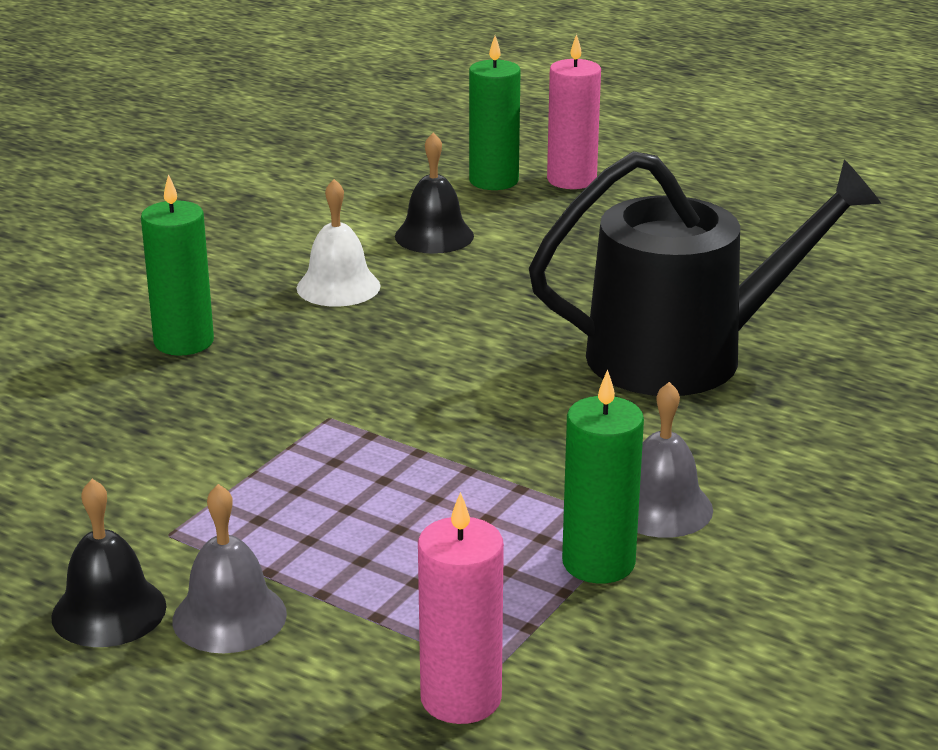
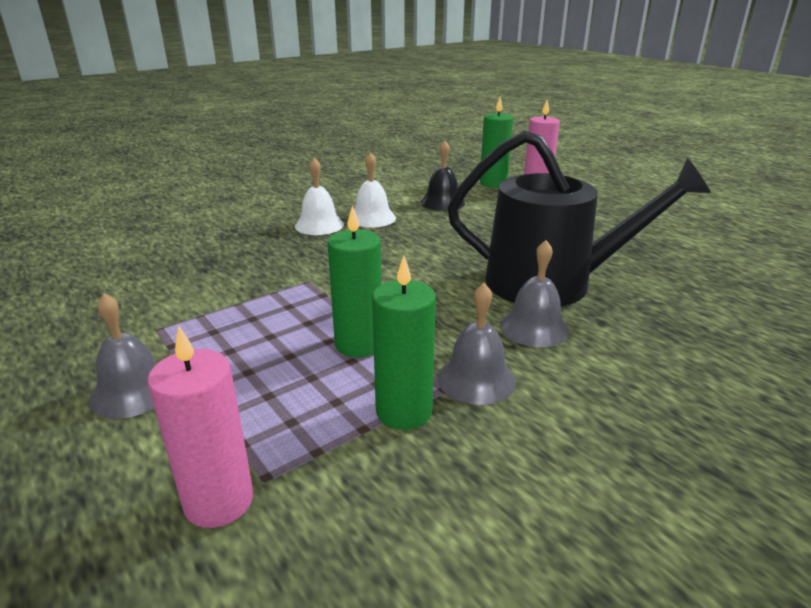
camera: 20 degrees right, 0 degrees up
black bell [51,479,166,647] -> none
green candle [141,174,214,356] -> green candle moved to [327,205,382,357]
none -> white bell [295,158,344,235]
none -> grey bell [500,240,569,347]

